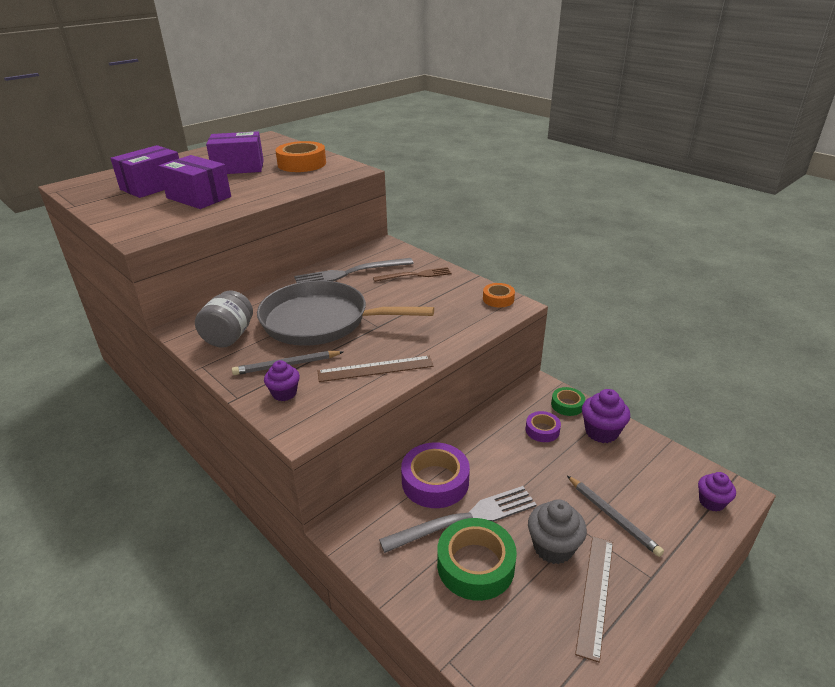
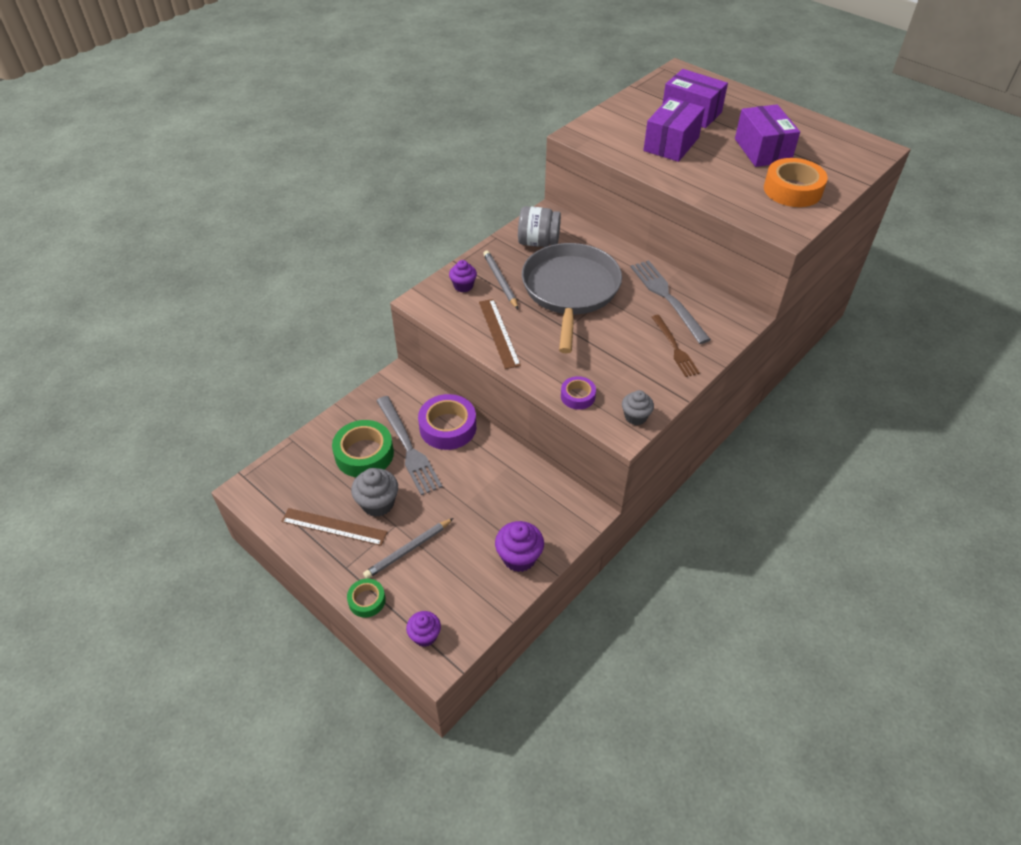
camera: 85 degrees right, 15 degrees up
orange tape [483,283,515,307] -> grey cupcake [622,390,654,425]
purple tape [526,411,561,442] -> purple tape moved to [561,376,596,410]
green tape [551,387,585,416] -> green tape moved to [347,579,386,618]

